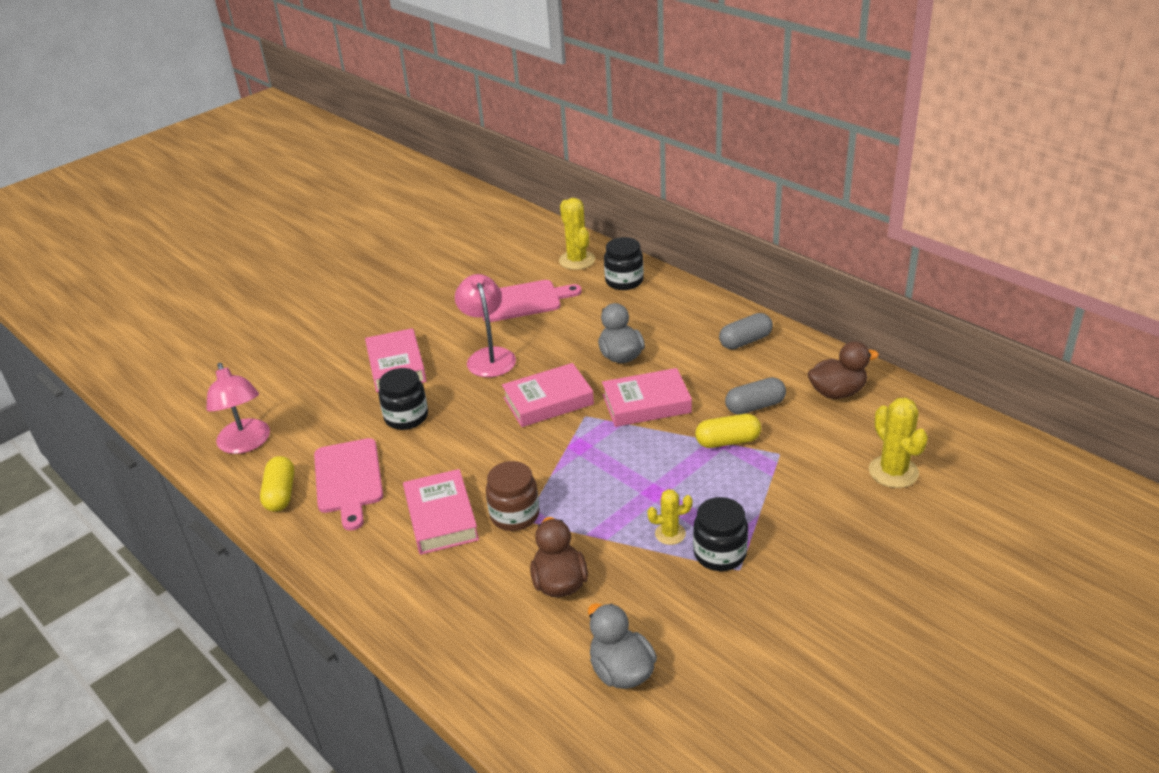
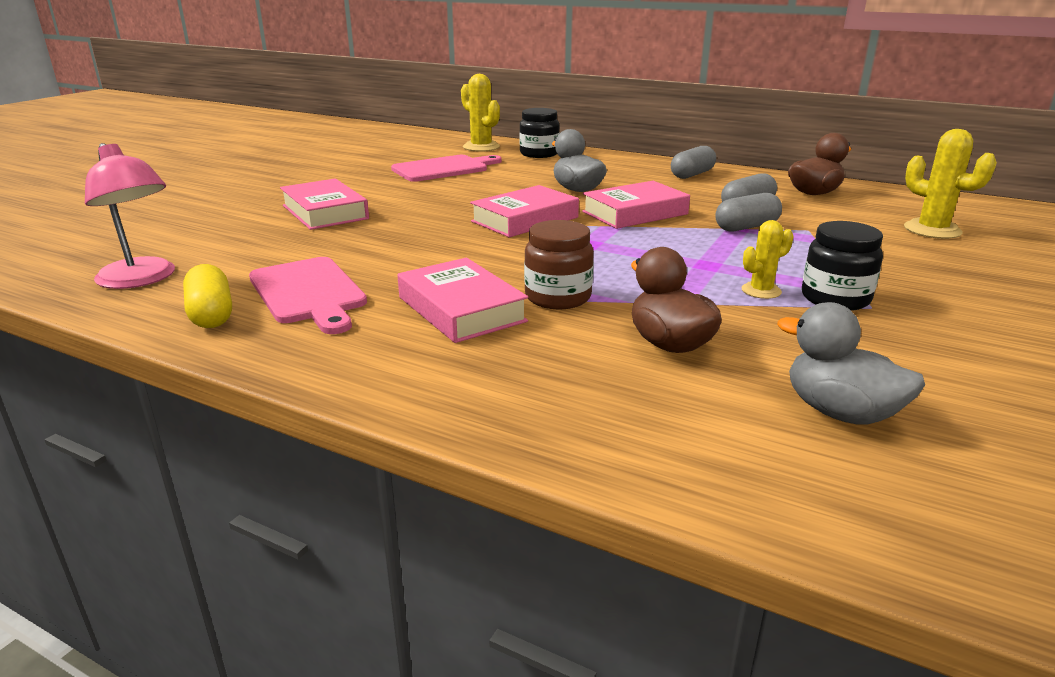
camera: 20 degrees left, 10 degrees down
black jar [378,368,428,430] -> none
pink lamp [455,274,516,377] -> none
yellow capsule [695,414,761,448] -> grey capsule [715,193,782,232]

